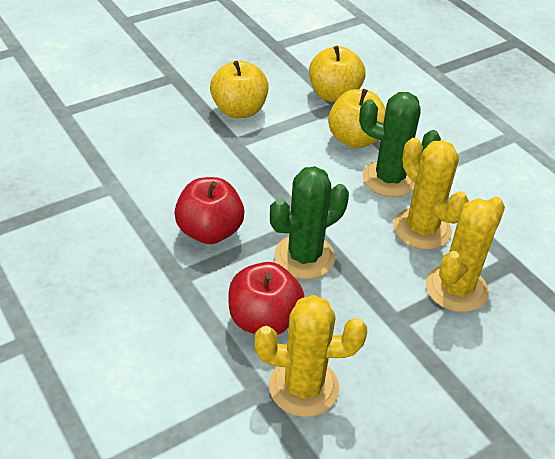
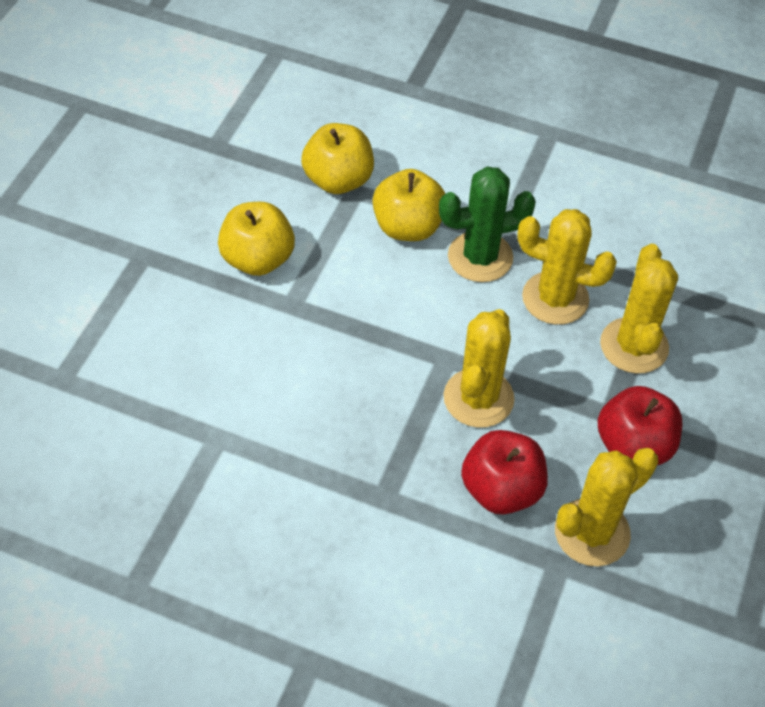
camera: 35 degrees left, 10 degrees up
red apple [174,177,244,244] -> red apple moved to [597,386,682,465]
green cactus [270,166,349,279] -> yellow cactus [444,309,515,428]

